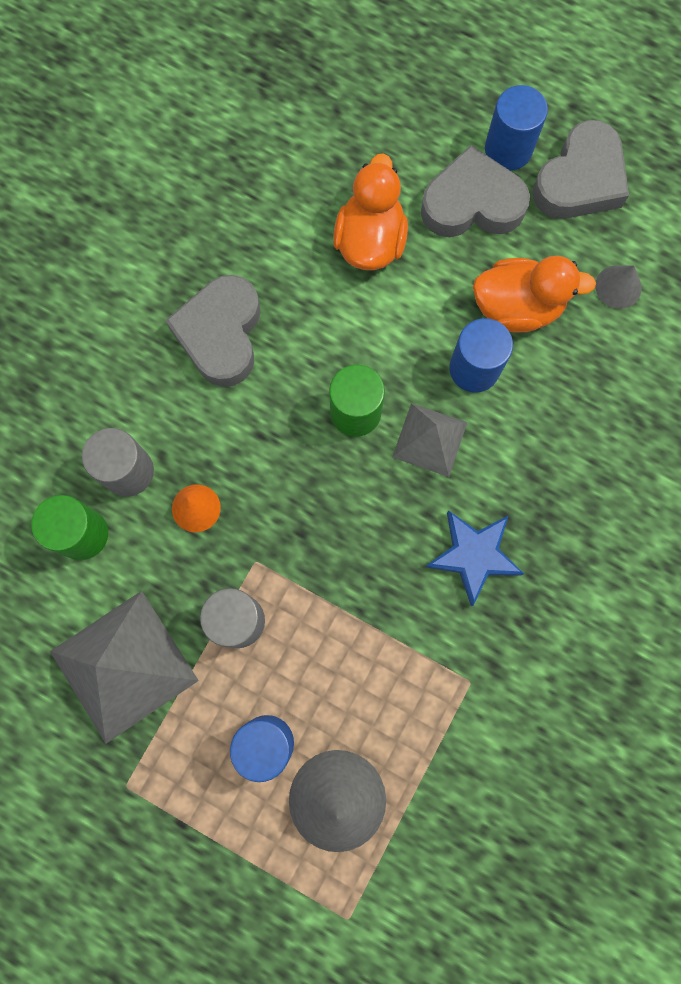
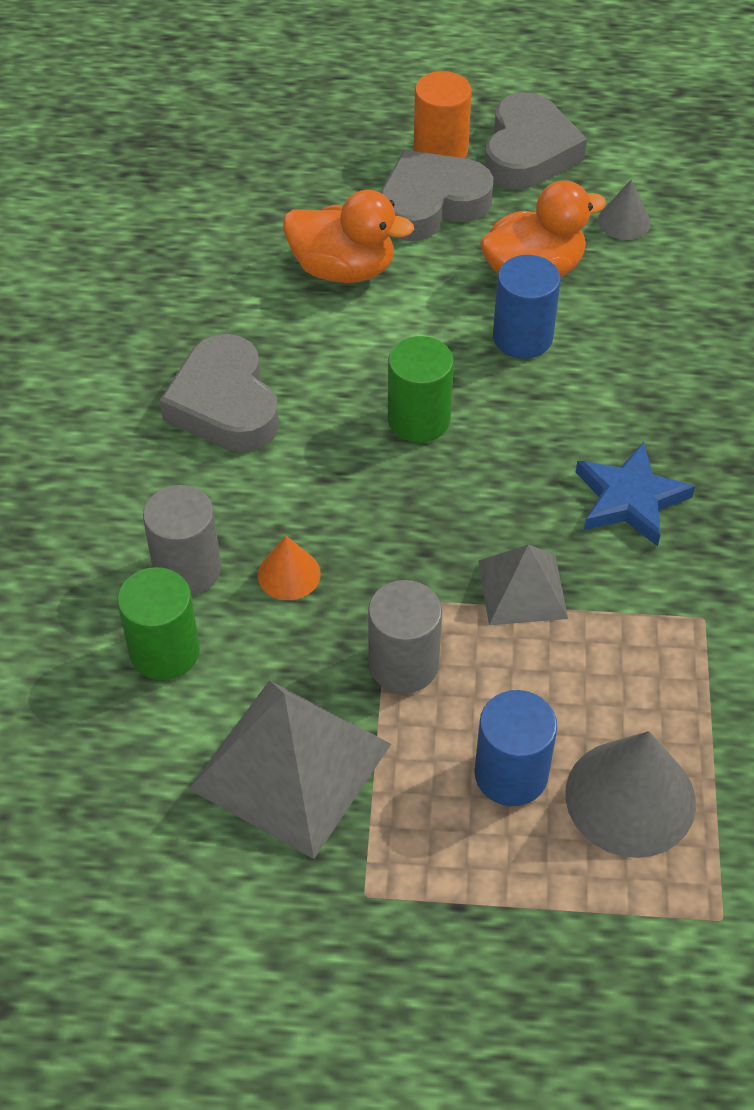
camera: 25 degrees left, 25 degrees down
orange duck [333,153,408,270] -> orange duck turned 120 degrees clockwise [283,190,414,283]
grey pyramid [392,403,467,477] -> grey pyramid moved to [478,545,568,625]
blue cylinder [485,85,548,171] -> orange cylinder [413,71,472,158]

